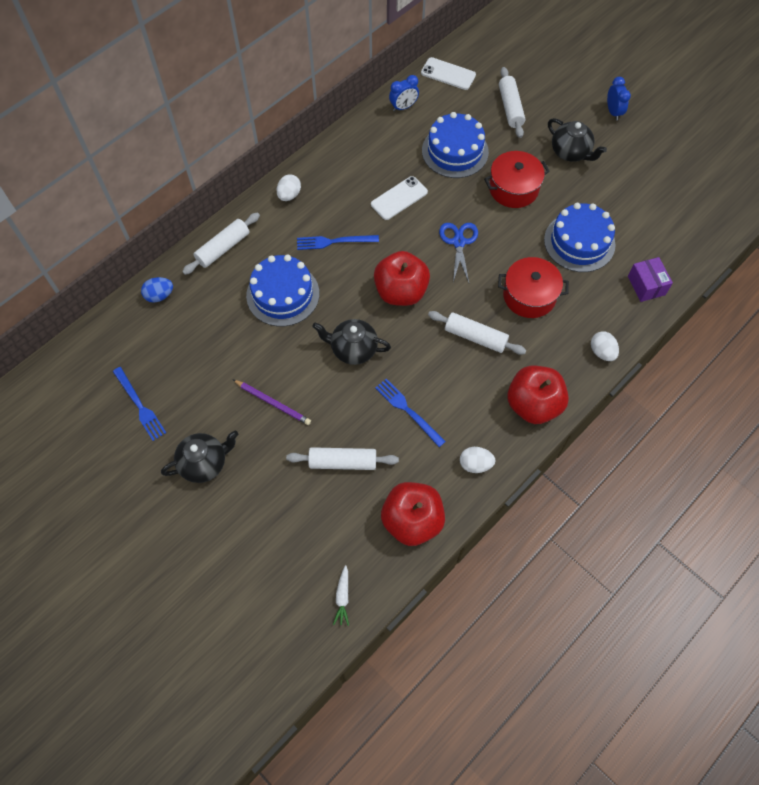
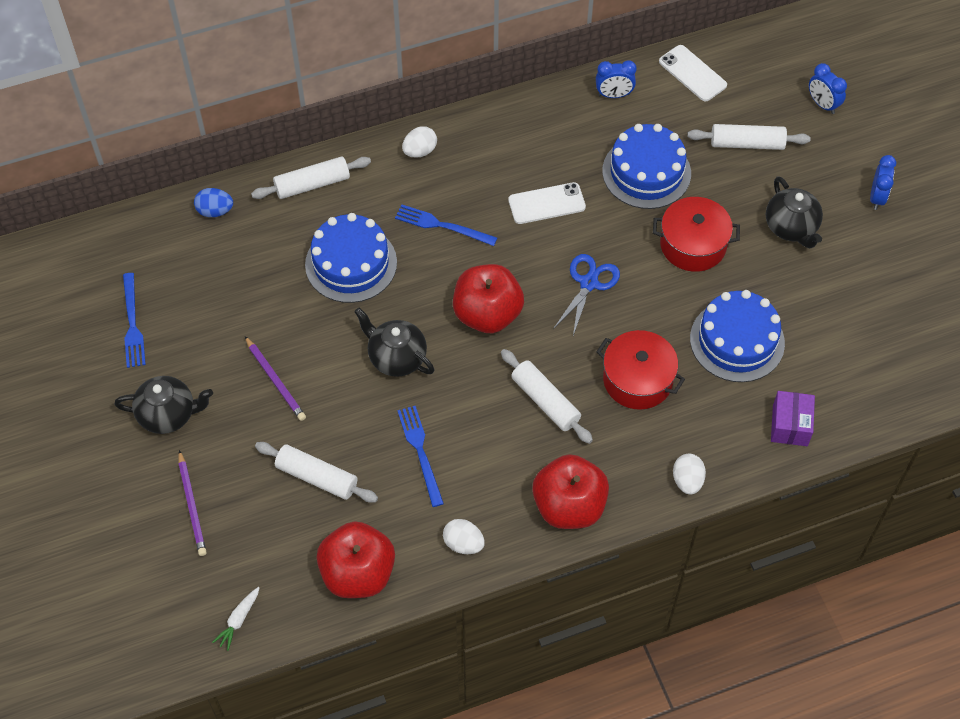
camera: 25 degrees right, 5 degrees down
white rolling pin [499,67,525,138] -> white rolling pin turned 75 degrees clockwise [687,124,811,150]
none -> purple pencil [178,450,207,556]
none -> blue clock [809,63,847,114]

